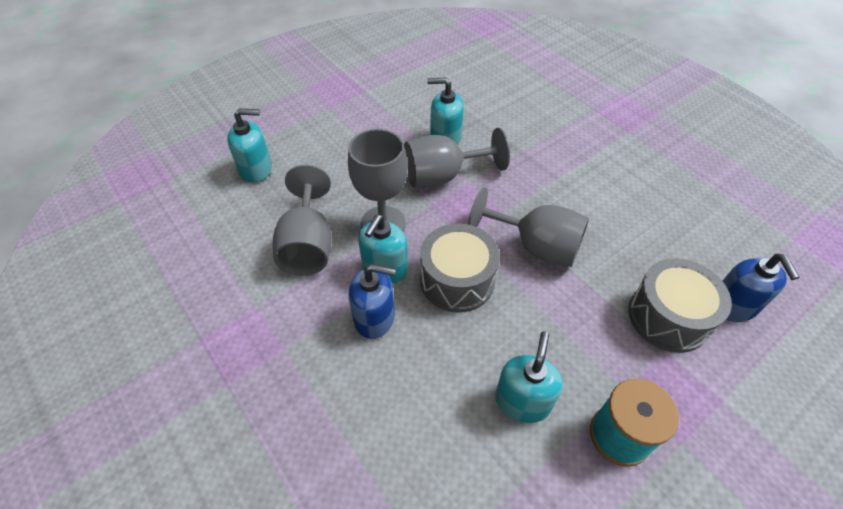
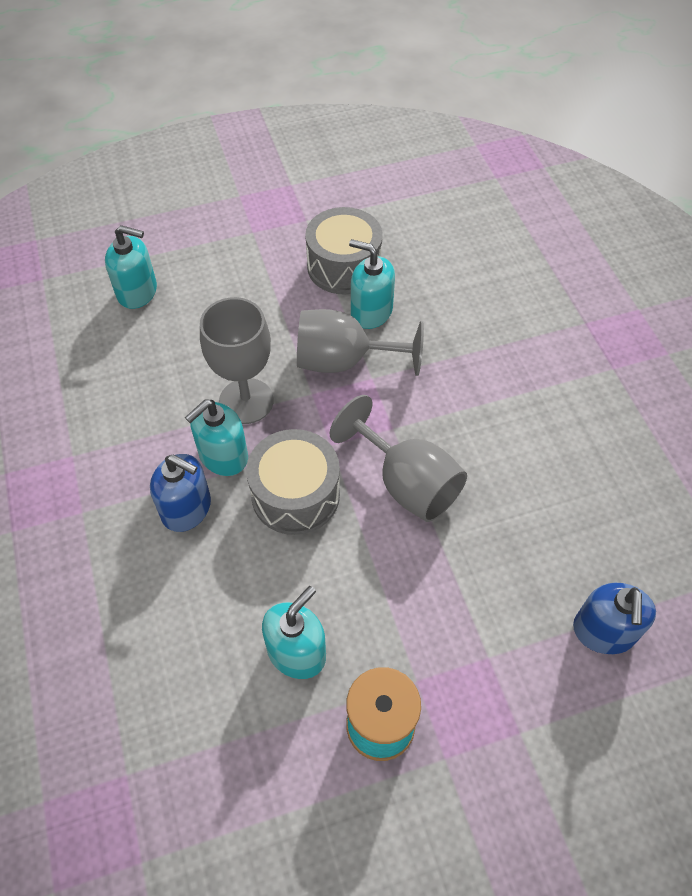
camera: 20 degrees right, 5 degrees up
grey goblet [273,165,332,276] -> none
grey drum [628,258,732,353] -> grey drum moved to [305,207,383,295]

